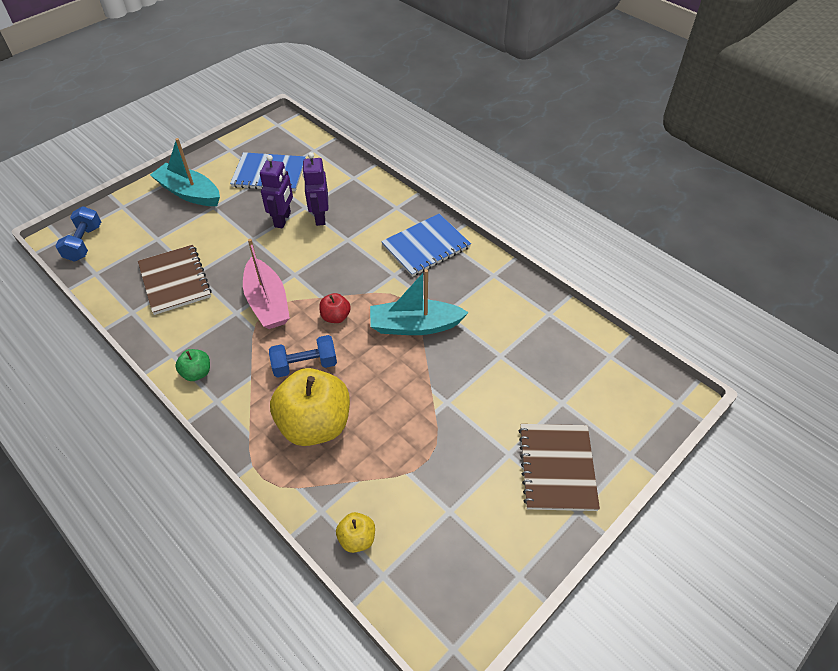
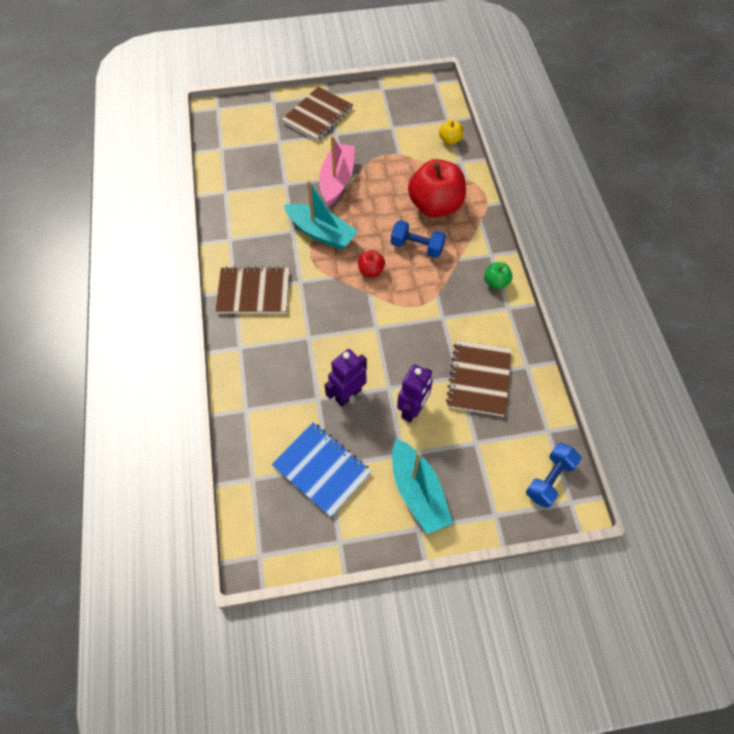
camera: 145 degrees left, 10 degrees up
pink boat [243,239,290,329] -> pink boat moved to [319,136,355,206]
yellow apple [270,368,350,446] -> red apple [408,159,466,218]
purple robot [302,152,329,226] -> purple robot moved to [397,364,433,423]
blue notebook [381,214,471,277] -> brown notebook [215,266,290,314]

